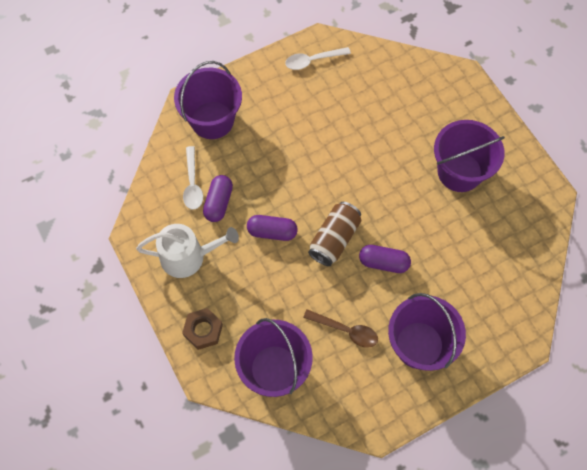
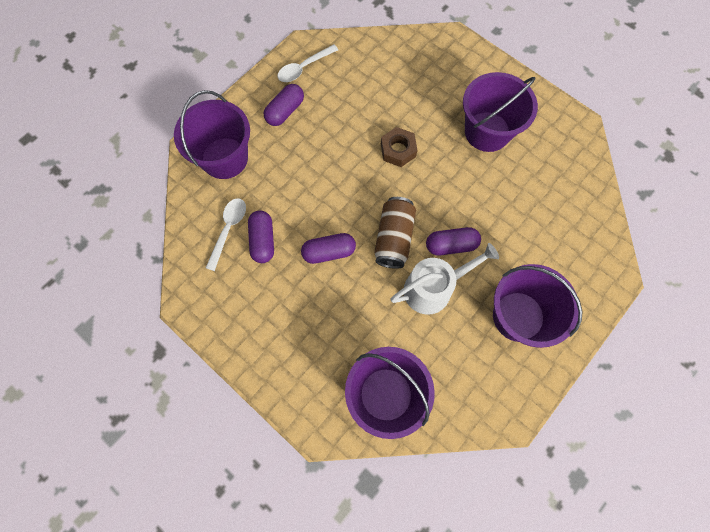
camera: 20 degrees left, 5 degrees up
white watering can [136,224,239,278] -> white watering can moved to [390,243,499,315]
brown nut [182,308,223,350] -> brown nut moved to [381,127,418,167]
white spoon [183,146,203,210] -> white spoon turned 135 degrees counterclockwise [206,198,246,271]
brown spoon [303,309,378,348] -> none
none -> purple capsule [264,84,304,126]

